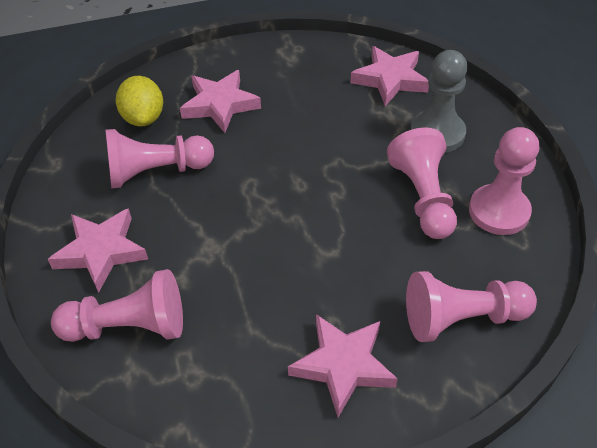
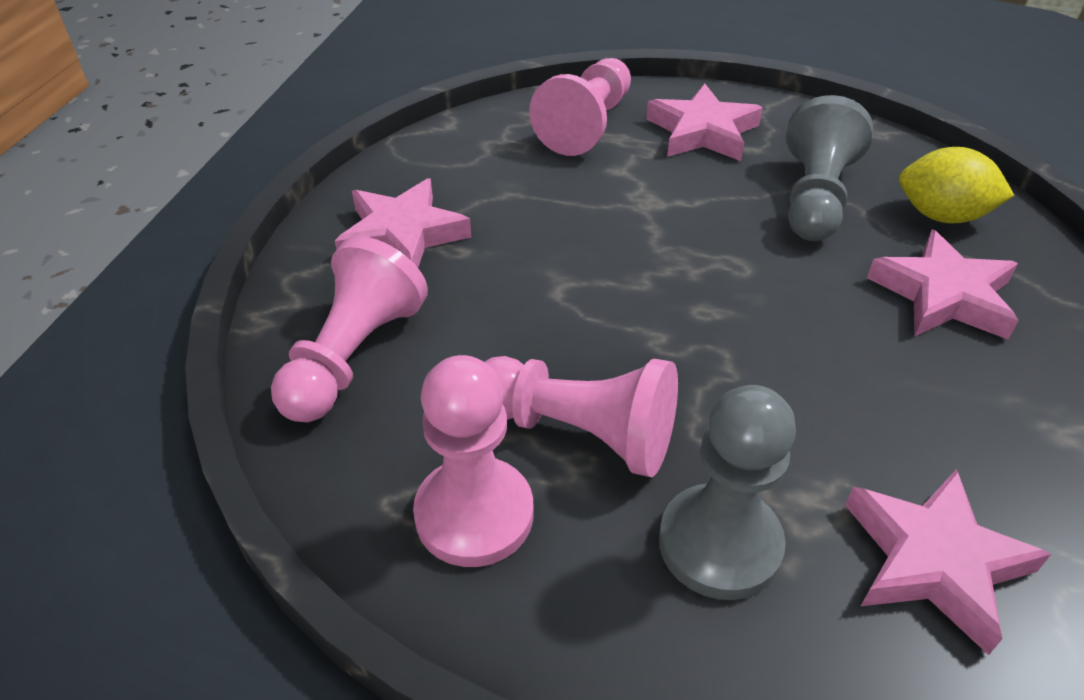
camera: 120 degrees right, 5 degrees down
pink pawn [106,129,214,188] -> grey pawn [786,95,873,241]

